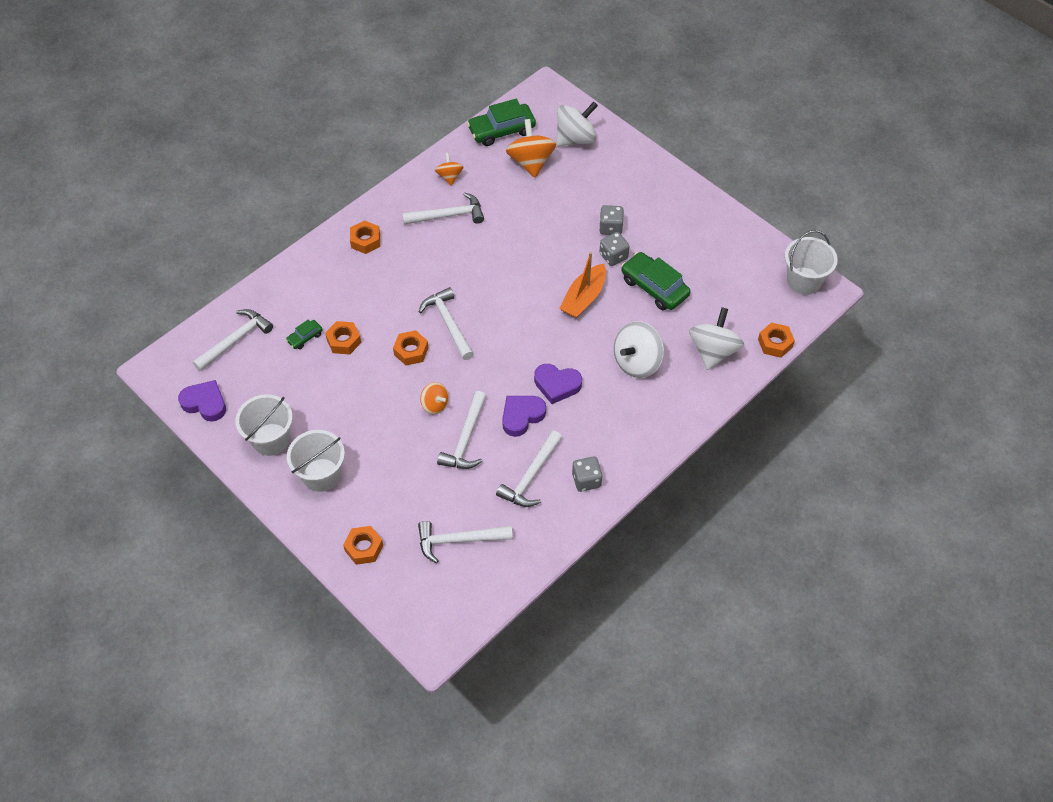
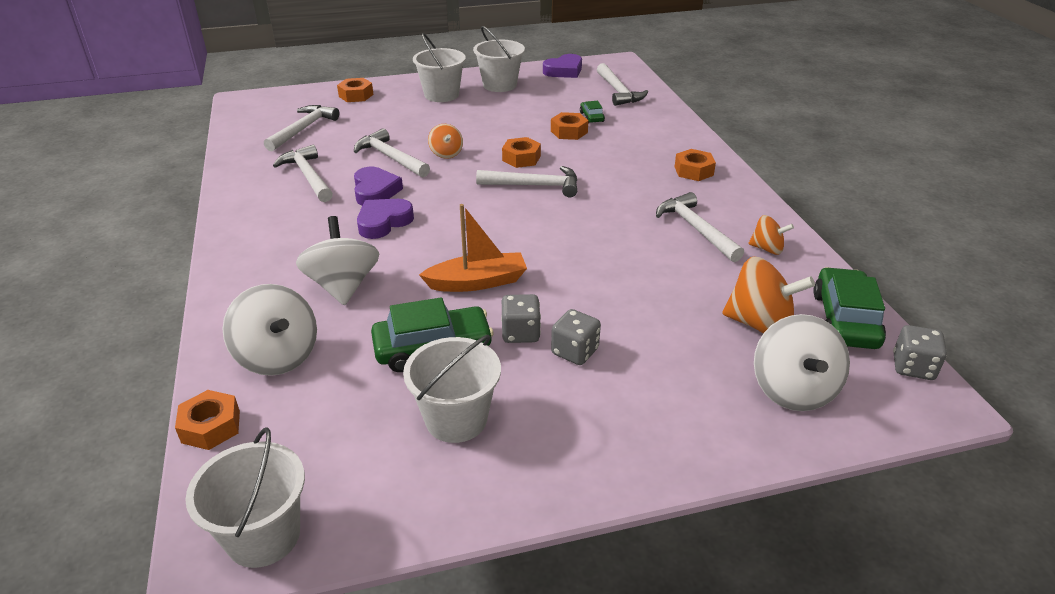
camera: 120 degrees right, 20 degrees down
white hammer [402,192,484,225] -> white hammer turned 135 degrees clockwise [656,192,744,262]
orange spinning top [420,382,449,415] -> orange spinning top turned 90 degrees counterclockwise [428,124,463,159]
orange boat [559,252,606,318] -> orange boat turned 105 degrees clockwise [419,204,527,292]
grey dice [572,457,603,492] -> grey dice moved to [893,325,947,380]
none -> white bucket [403,335,501,443]

